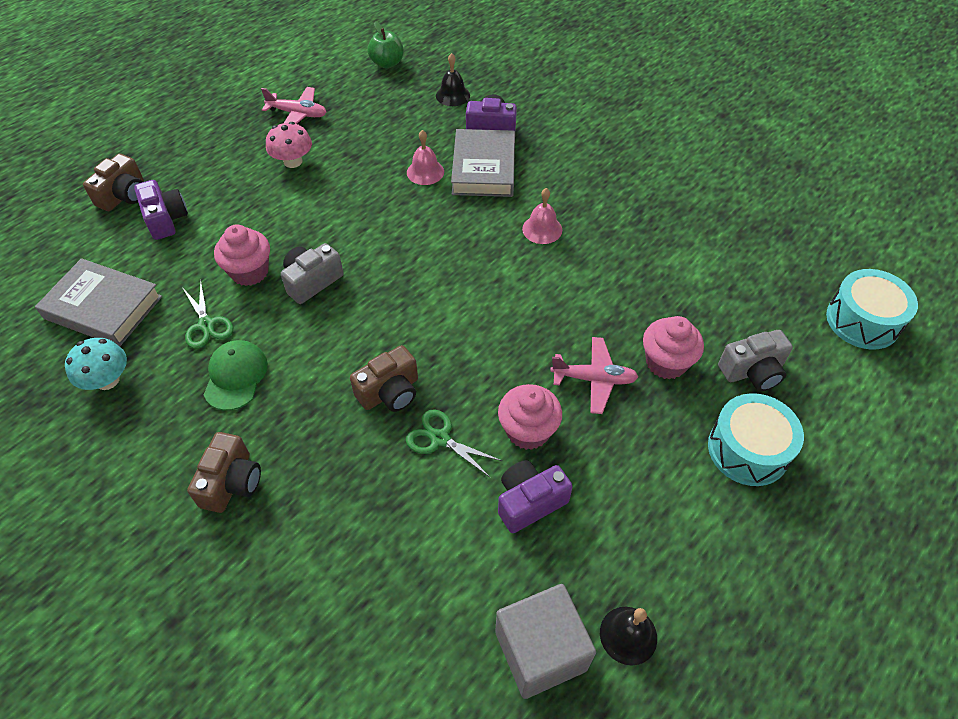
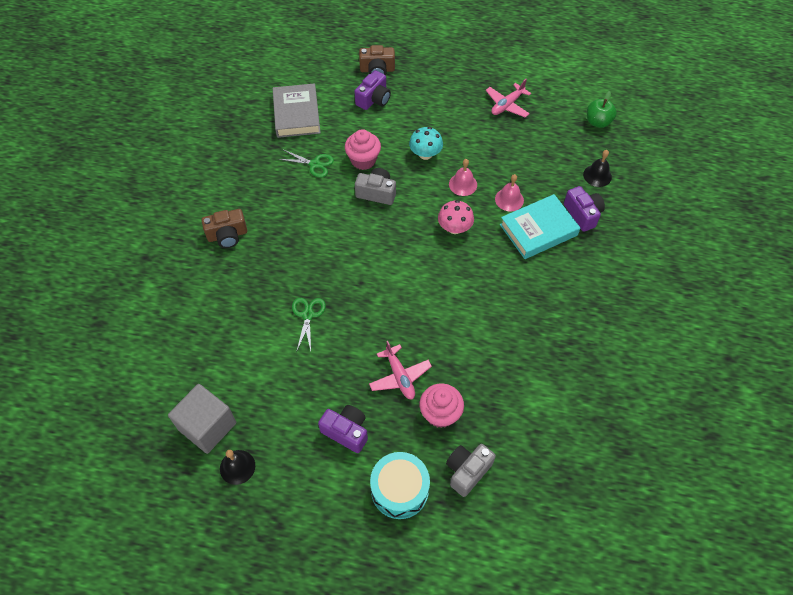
camera: 60 degrees right, 5 degrees up
turquoise mushroom [65,338,127,390] -> turquoise mushroom moved to [409,127,443,160]
green scissors [182,281,233,349] -> green scissors turned 105 degrees counterclockwise [279,150,334,178]
green cap [204,340,268,411] -> none
pink plane [261,87,326,124] -> pink plane turned 60 degrees clockwise [486,79,531,118]
pink mushroom [266,122,312,168] -> pink mushroom moved to [438,200,474,234]
brown camera [350,345,418,412] -> none
grey book [451,129,515,197] -> turquoise book [500,194,581,259]
pink cupcake [498,384,562,450] -> none
purple camera [498,460,573,533] -> purple camera moved to [318,405,368,453]
pink bell [522,188,562,244] -> pink bell moved to [449,159,477,196]
grey camera [718,330,793,391] -> grey camera turned 90 degrees clockwise [446,444,496,497]
turquoise drum [826,269,918,350] -> none

